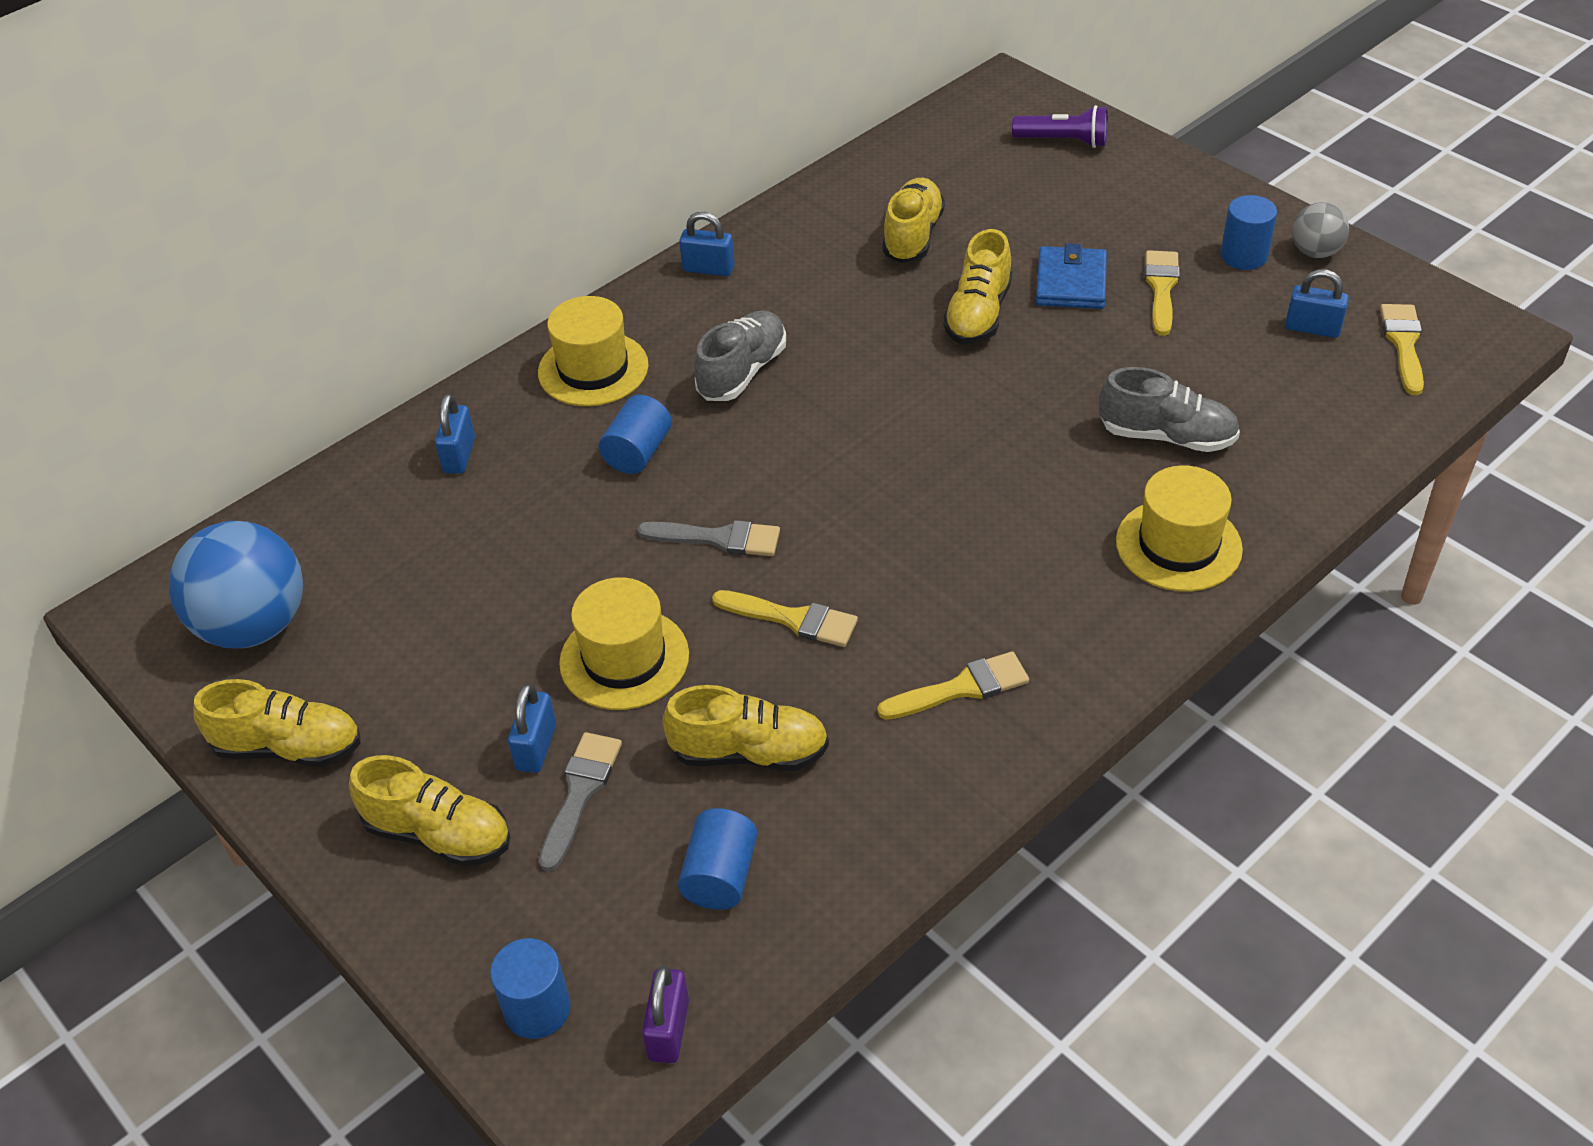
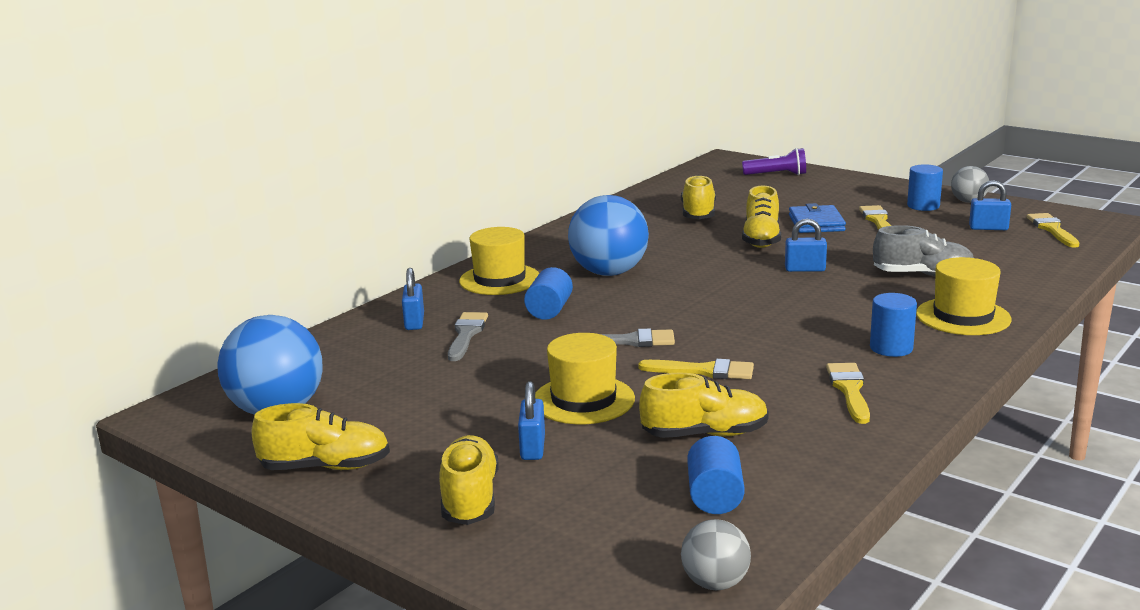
camera: 10 degrees left, 25 degrees down
yellow shoe [349,755,510,867] -> yellow shoe turned 105 degrees counterclockwise [439,435,498,525]
blue cylinder [490,938,571,1039] -> blue cylinder moved to [870,293,917,357]
grey brush [539,732,622,871] -> grey brush moved to [448,312,488,361]
purple padlock [642,965,689,1063] -> grey ball [681,519,751,590]
blue padlock [679,212,735,276] -> blue padlock moved to [785,219,827,272]
grey shoe [694,310,786,401] -> blue ball [568,195,649,276]
yellow brush [877,651,1029,720] -> yellow brush turned 60 degrees counterclockwise [826,363,870,424]

